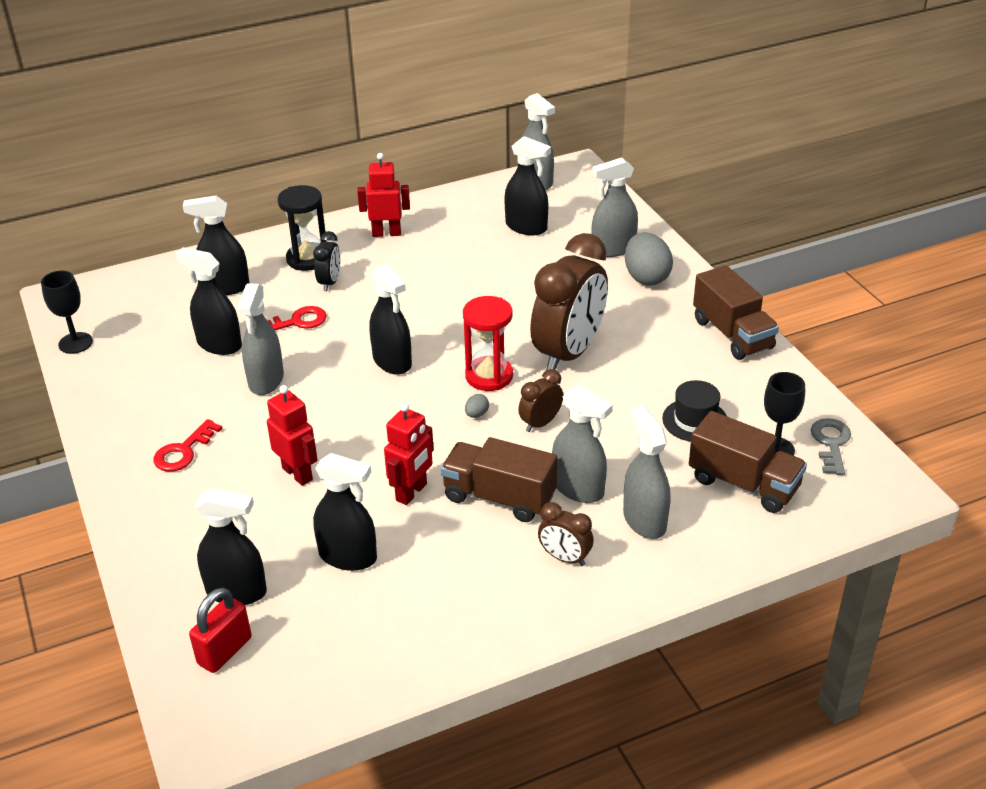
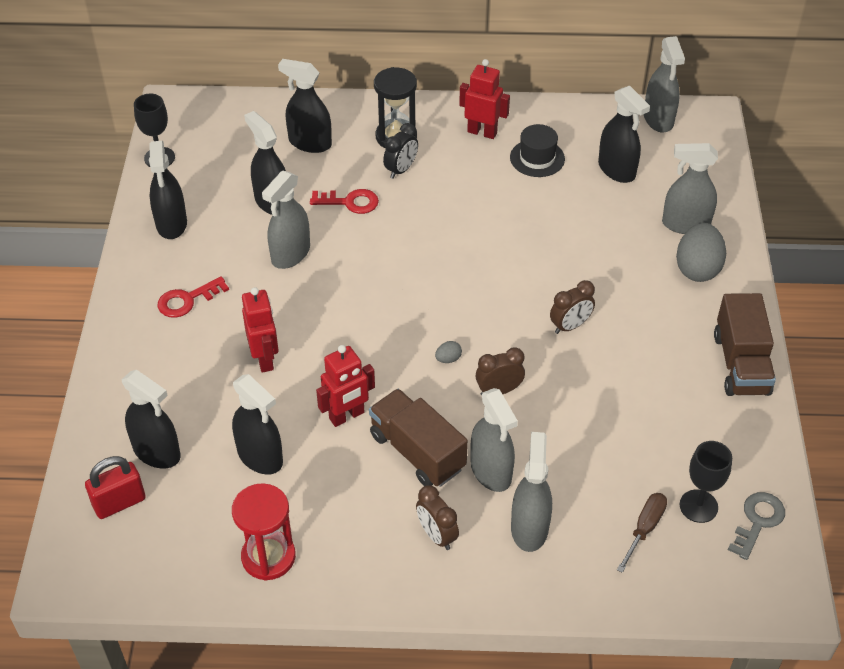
camera: 25 degrees right, 10 degrees up
black spray bottle [369,264,412,375] -> black spray bottle moved to [149,141,187,239]
red hourglass [463,296,513,391] -> red hourglass moved to [232,483,296,581]
brown clock [530,233,608,370] -> brown clock [550,280,595,334], size x0.46
black hat [662,380,727,442] -> black hat moved to [510,124,565,177]
brown truck [689,411,807,513] -> brown screwdriver [617,493,667,573]

